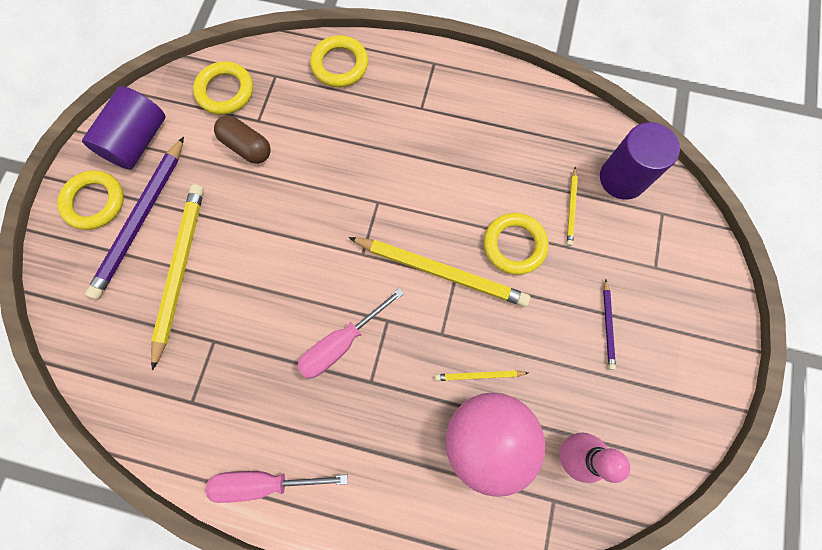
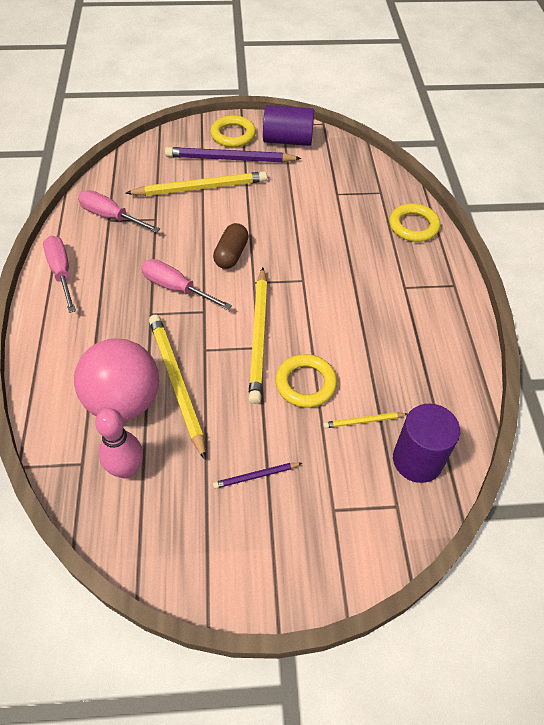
camera: 70 degrees right, 20 degrees down
yellow ring [193,61,253,115] -> none
brown capsule [214,116,271,164] -> brown capsule moved to [213,223,249,269]
yellow pencil [435,370,528,381] -> yellow pencil [149,315,206,460], size x2.13
none -> pink screwdriver [78,190,160,233]

